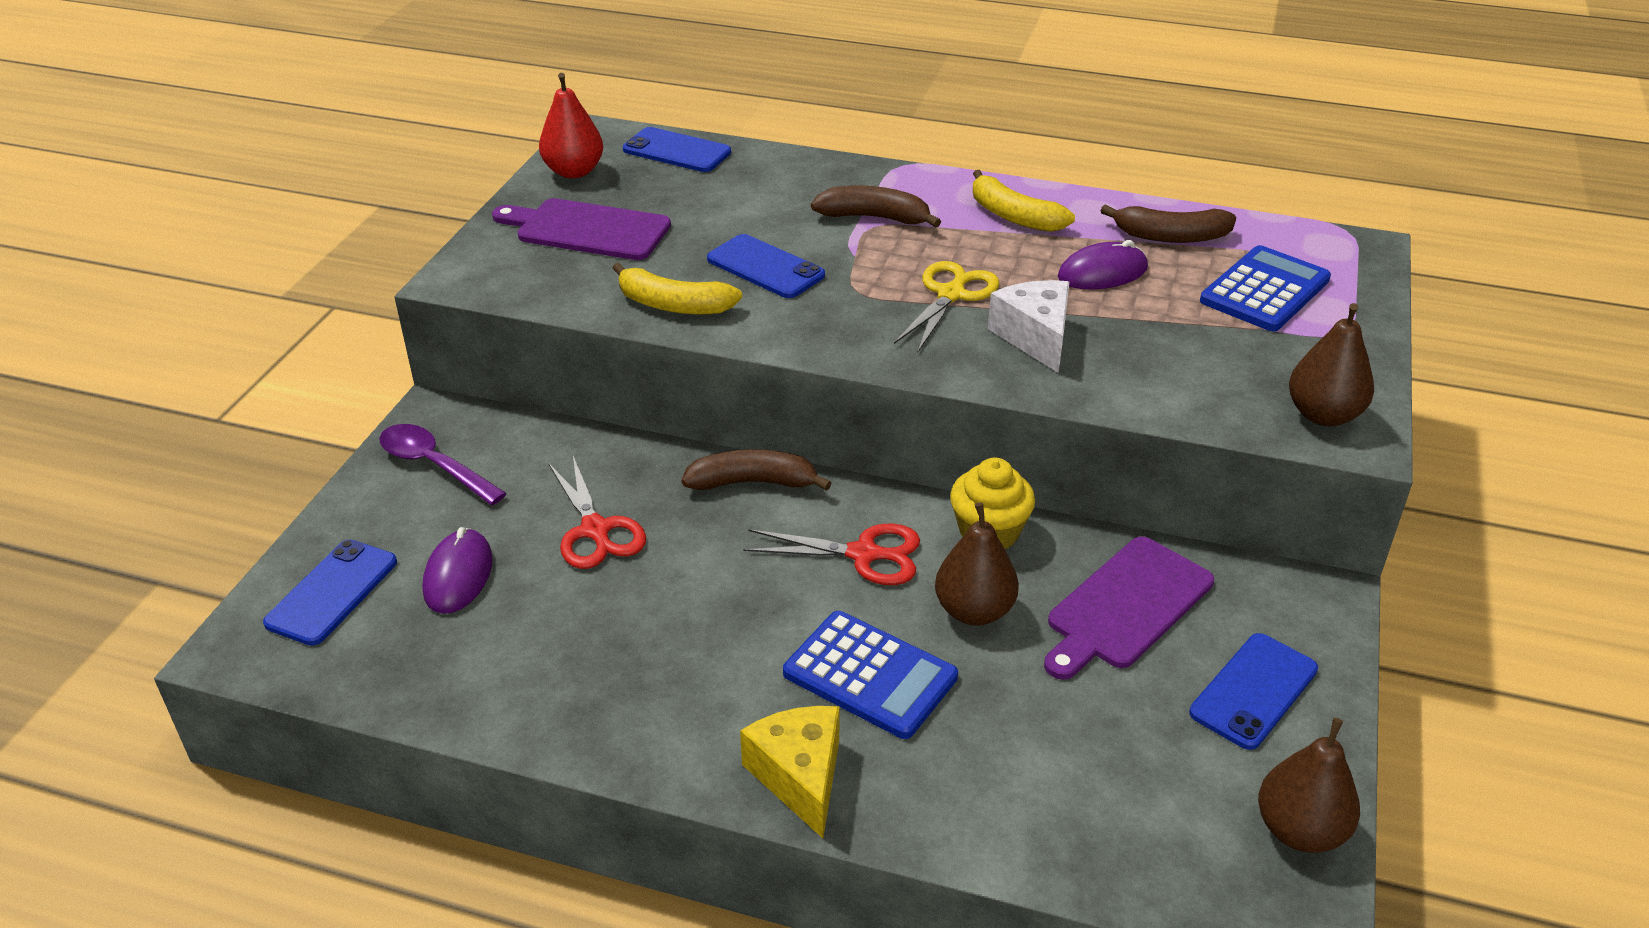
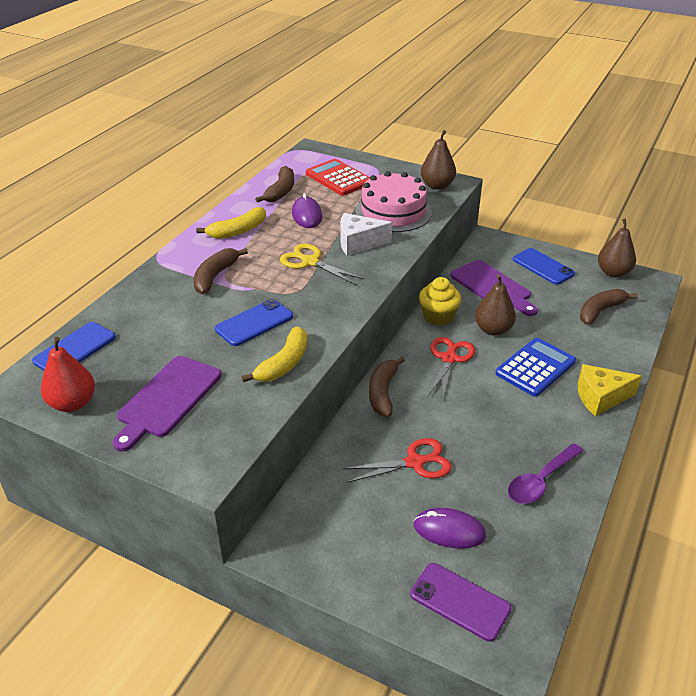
camera: 80 degrees left, 0 degrees up
blue phone [263,540,397,646] -> purple phone [410,563,511,642]
purple spoon [379,424,507,505] -> purple spoon moved to [508,443,583,504]
blue calculator [1200,245,1331,331] -> red calculator [306,159,370,196]
none -> pink cake [355,171,432,232]
none -> brown banana [580,289,638,325]

